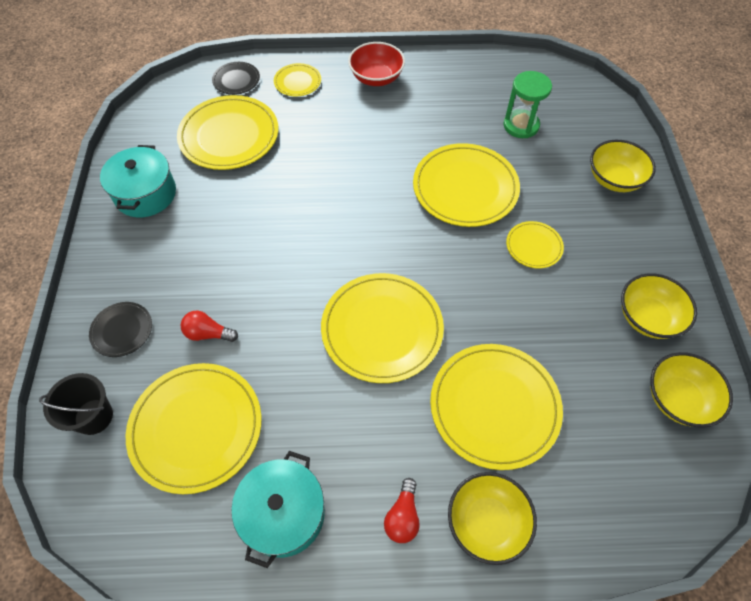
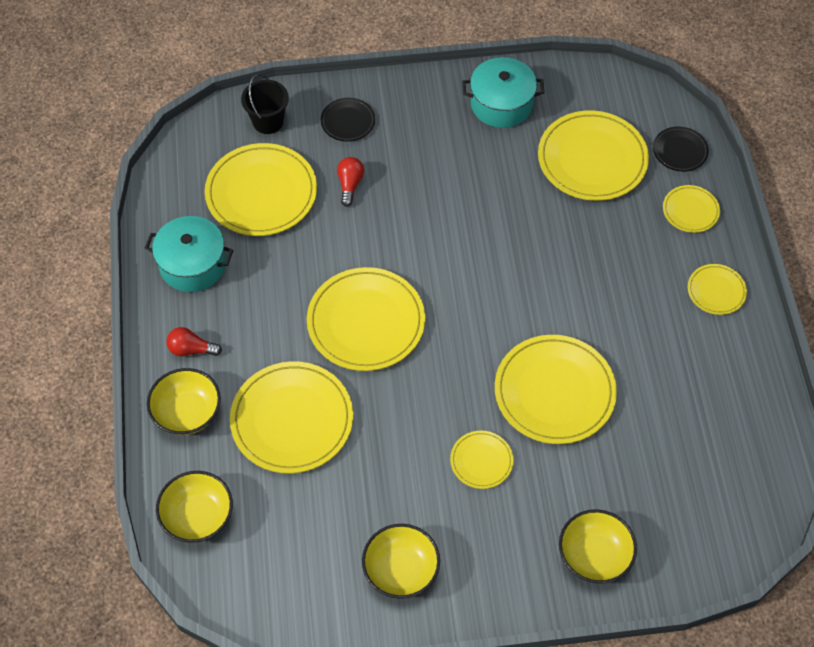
camera: 85 degrees right, 0 degrees up
red bowl [348,42,405,86] -> yellow plate [688,264,747,315]
green hourglass [503,71,552,138] -> none
yellow bowl [651,352,733,428] -> yellow bowl moved to [156,471,233,543]

